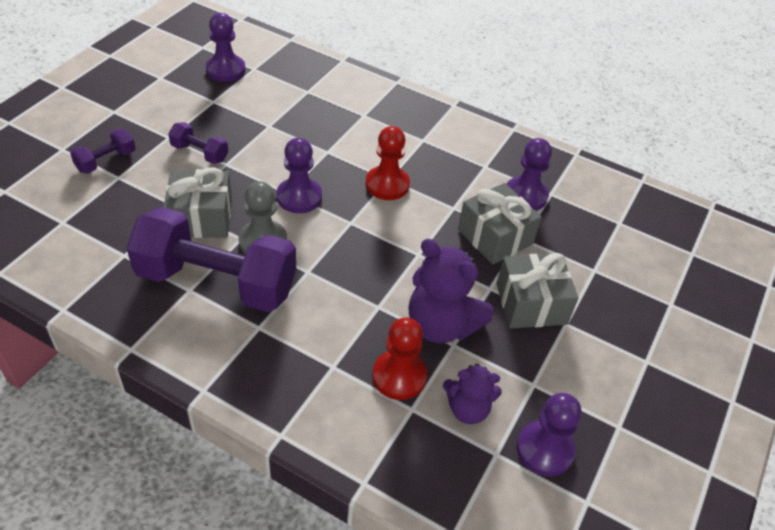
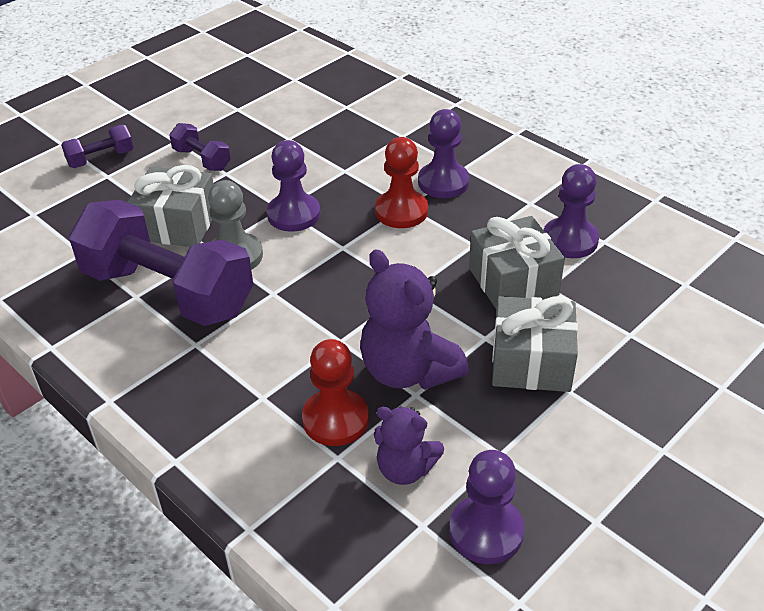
camera: 20 degrees right, 5 degrees down
purple pawn [206,13,245,82] -> purple pawn moved to [418,109,470,198]

